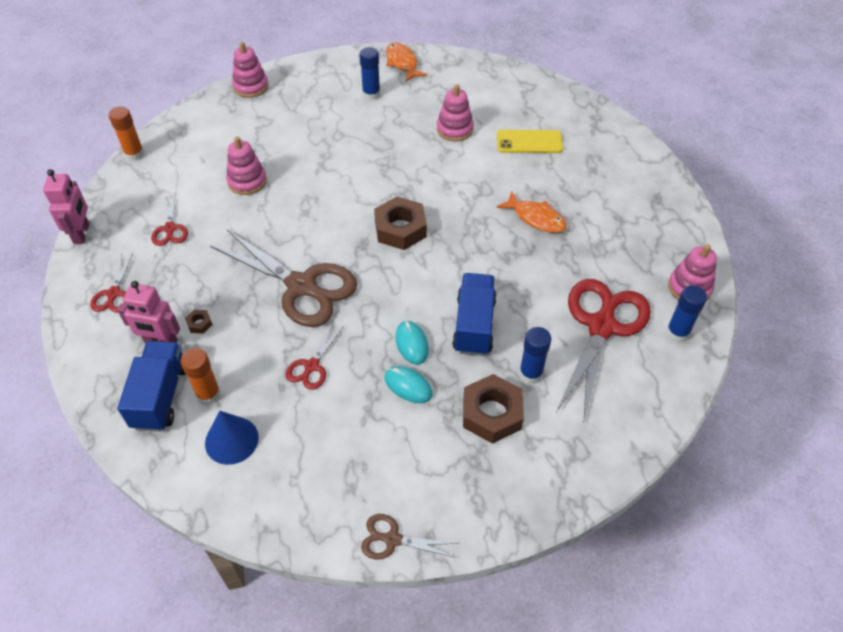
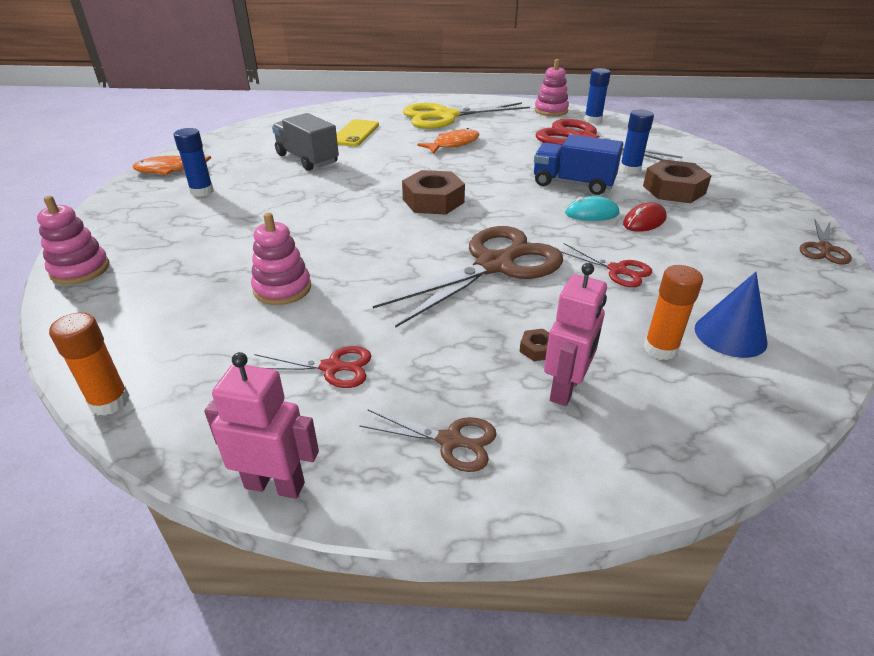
camera: 75 degrees left, 15 degrees down
red scissors [90,253,133,313] -> brown scissors [359,409,497,472]
blue truck [118,341,185,431] -> none
turquoise mouse [385,366,432,403] -> red mouse [623,202,667,232]
pink stacking toy [437,84,474,142] -> grey truck [272,113,339,171]
none -> yellow scissors [403,102,530,129]

